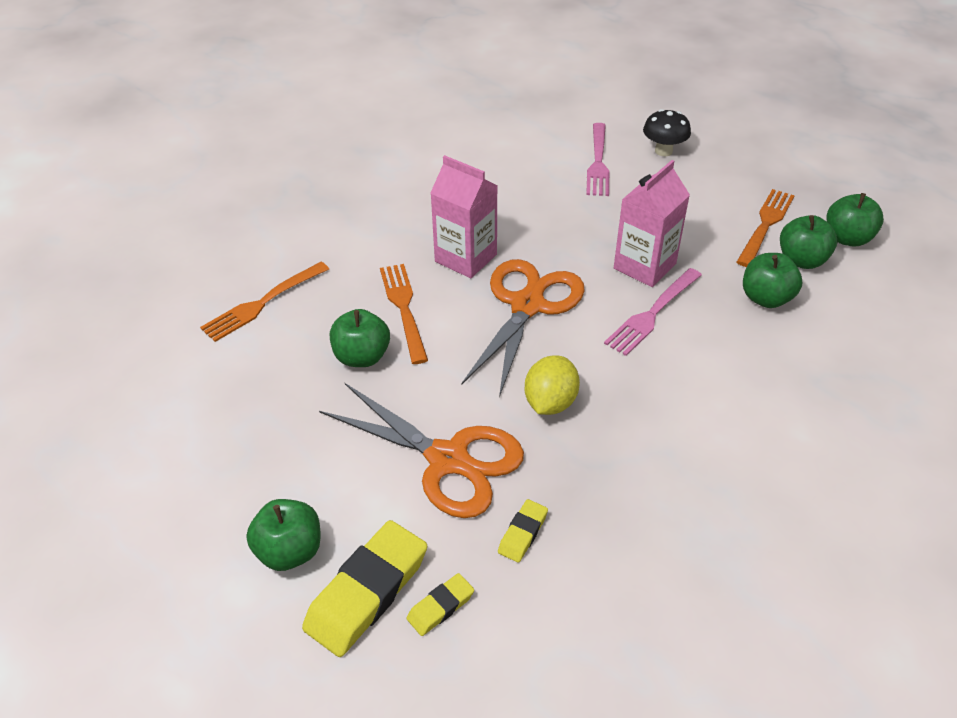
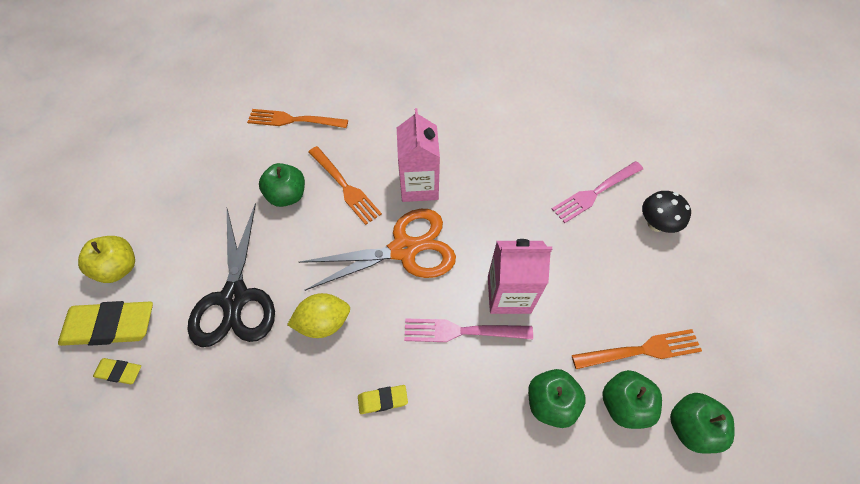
camera: 50 degrees right, 15 degrees up
green apple [246,499,321,571] -> yellow apple [78,236,135,283]
orange scissors [319,383,524,518] -> black scissors [187,203,275,347]
orange fork [380,264,428,364] -> orange fork turned 105 degrees clockwise [308,146,382,225]
yellow eraser [498,499,548,563] -> yellow eraser moved to [358,385,408,414]

